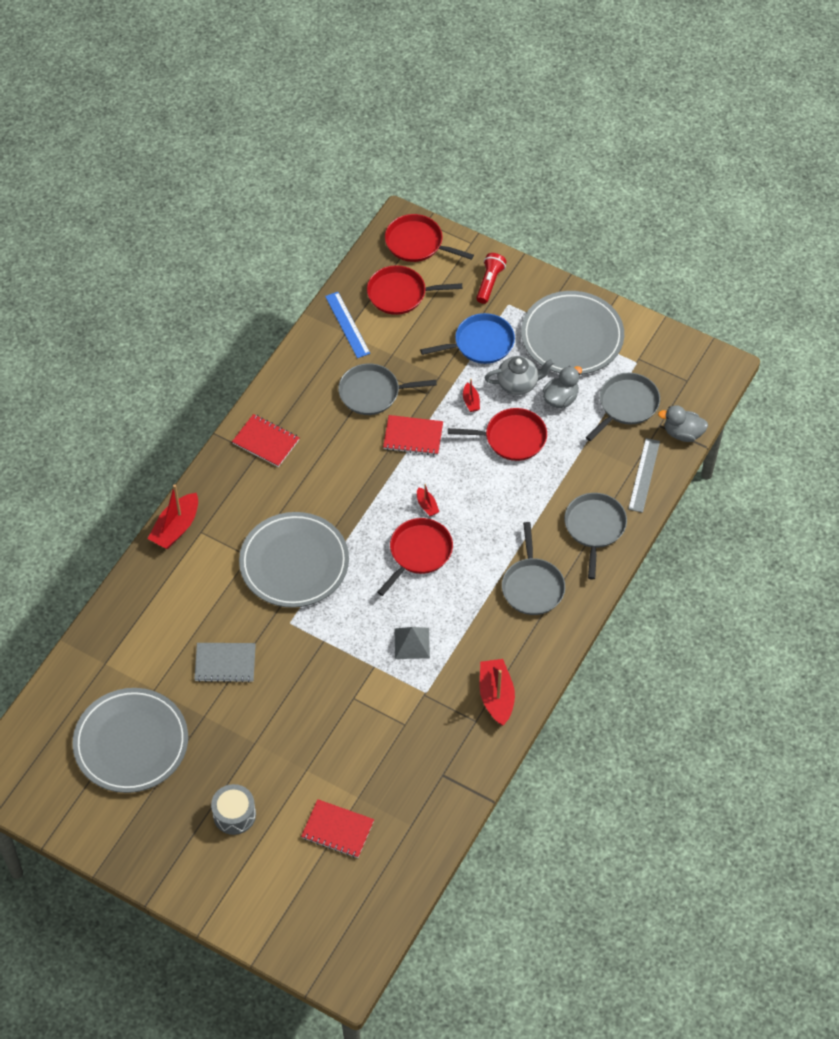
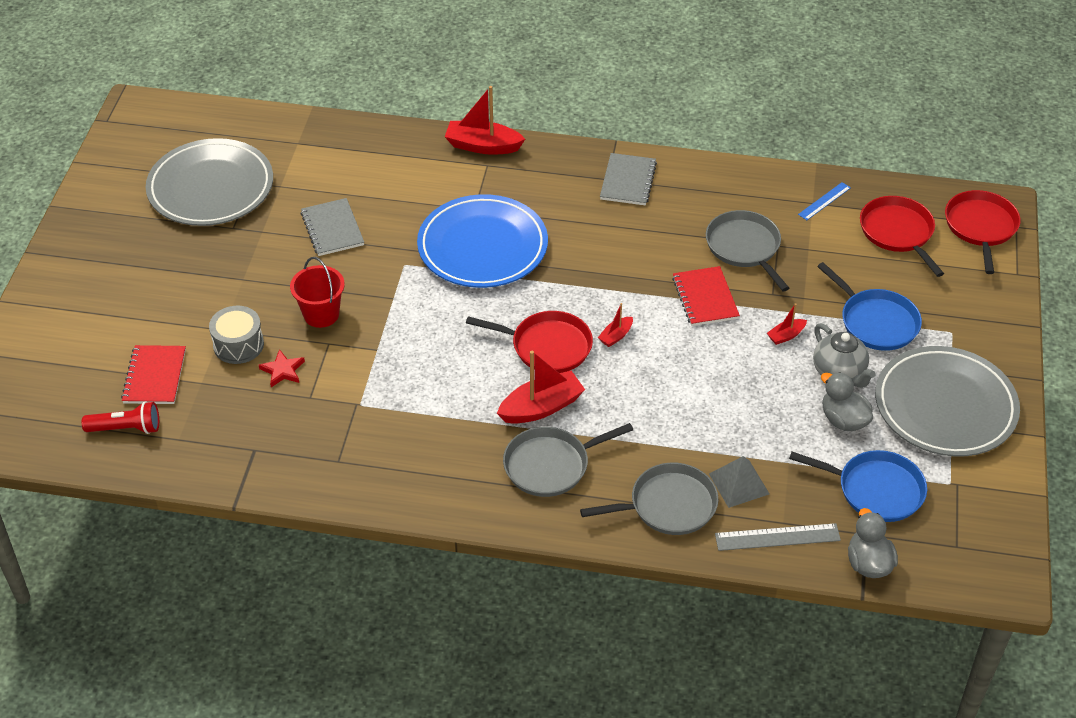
camera: 70 degrees right, 10 degrees down
grey drum [211,784,256,835] -> grey drum moved to [209,306,264,364]
red notebook [232,414,300,467] -> grey notebook [600,153,657,205]
grey plate [239,512,349,608] -> blue plate [417,194,548,288]
blue ruler [325,292,370,358] -> blue ruler [798,182,851,220], size x0.66
grey pyramid [395,627,430,659] -> grey pyramid moved to [709,456,769,508]
red pan [448,408,547,461] -> none
red flashlight [476,253,507,304] -> red flashlight moved to [82,401,159,434]
red boat [480,659,515,726] -> red boat moved to [497,351,585,424]
grey duck [543,366,582,408] -> grey duck turned 150 degrees counterclockwise [821,372,873,431]
grey pan [586,373,660,441] -> blue pan [789,450,927,522]
none -> red star [259,349,305,387]
none -> red bucket [290,257,345,328]

